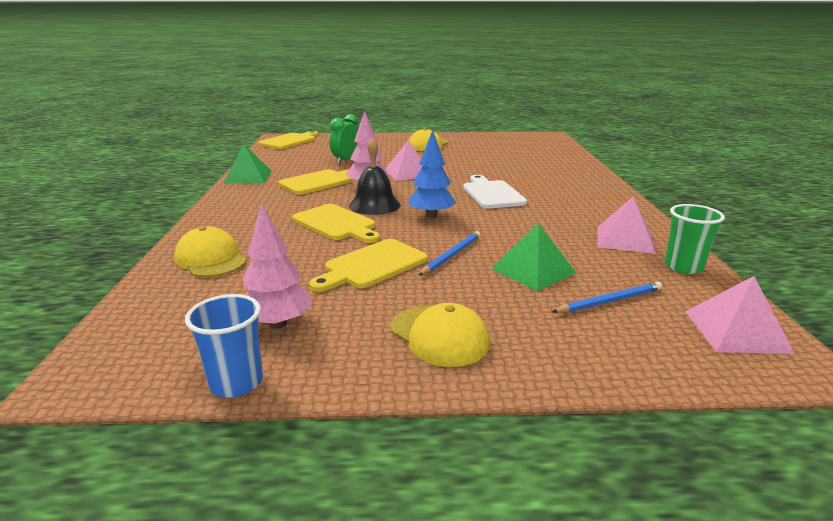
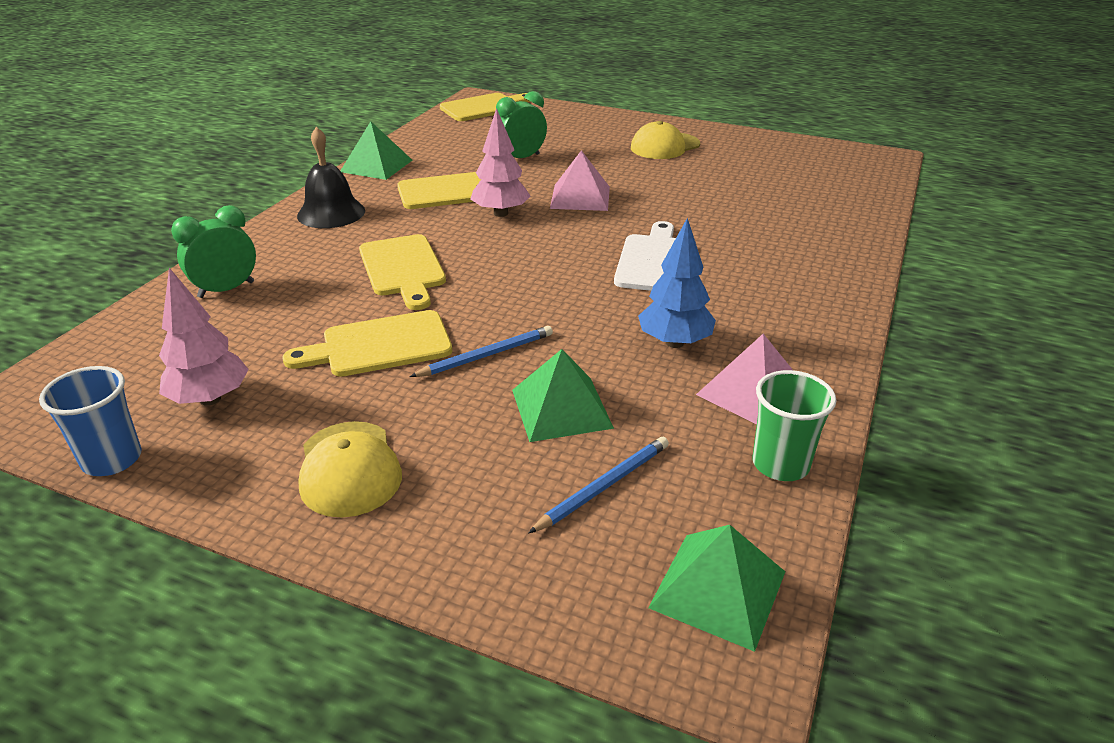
camera: 25 degrees right, 10 degrees up
yellow cap [174,226,247,277] -> green clock [171,205,256,298]
black bell [349,137,400,215] -> black bell moved to [297,127,365,228]
blue tree [407,130,456,219] -> blue tree moved to [638,218,716,348]
blue pencil [552,281,662,313] -> blue pencil turned 45 degrees counterclockwise [528,437,669,534]
pink pyramid [685,276,795,354] -> green pyramid [648,525,785,652]

